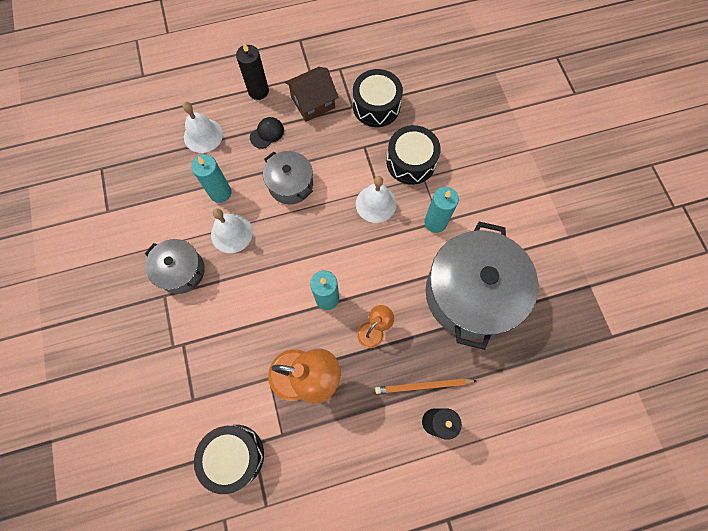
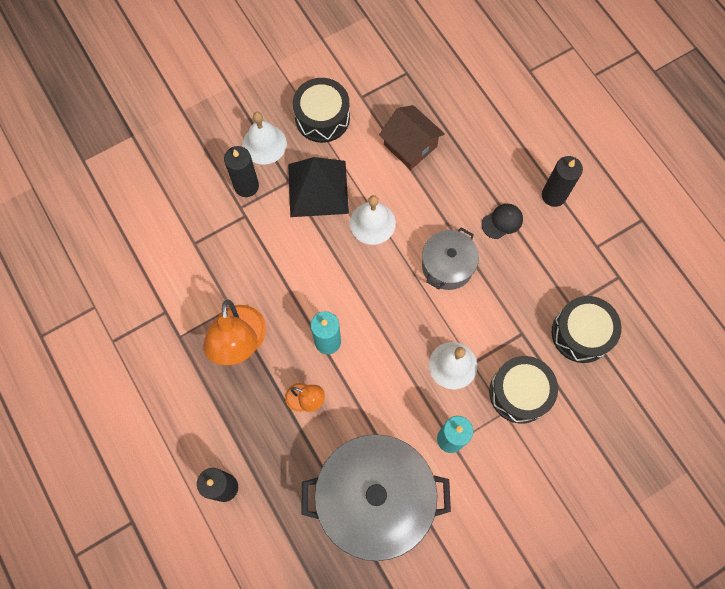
camera: 75 degrees right, 0 degrees up
grey pot [145,239,205,294] -> black pyramid [288,157,349,217]
white bell [183,102,223,153] -> white bell moved to [242,112,287,165]
turquoise candle [191,154,232,203] -> none
black drum [194,425,264,494] -> black drum moved to [293,78,350,143]
black cap [250,117,284,149] -> black cap turned 60 degrees counterclockwise [481,204,523,239]
brown house [285,67,338,122] -> brown house moved to [379,105,445,170]
orange pencil [375,379,477,394] -> none
none -> black candle [224,146,259,197]

